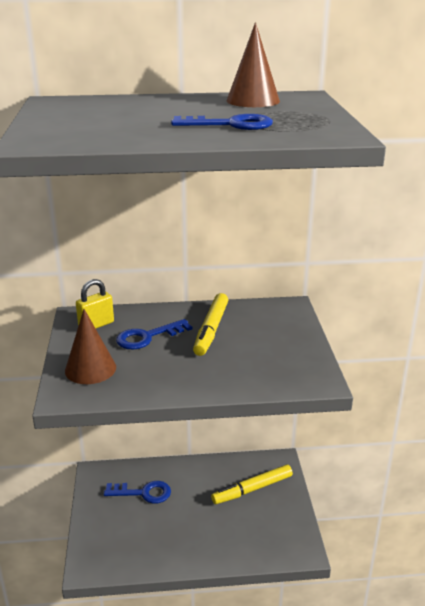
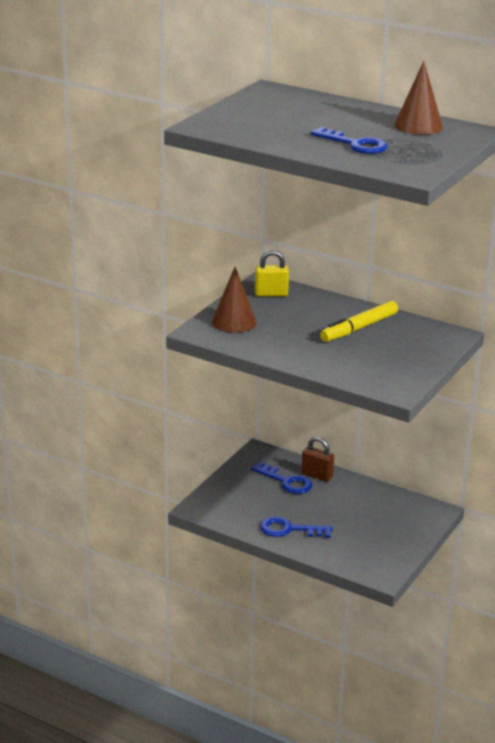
camera: 35 degrees right, 0 degrees up
blue key [116,319,192,350] -> blue key moved to [260,517,332,538]
yellow marker [211,464,293,504] -> none
none -> brown padlock [301,436,334,482]

